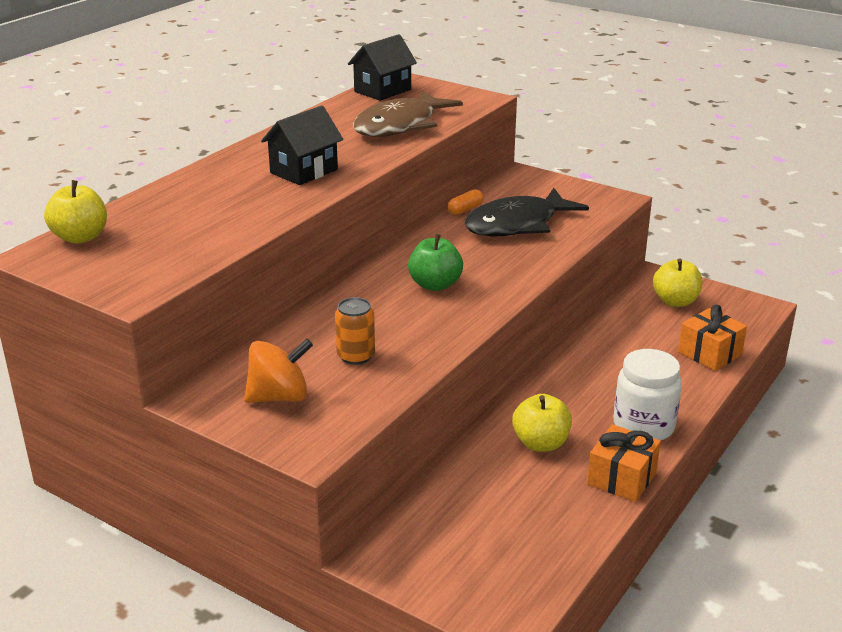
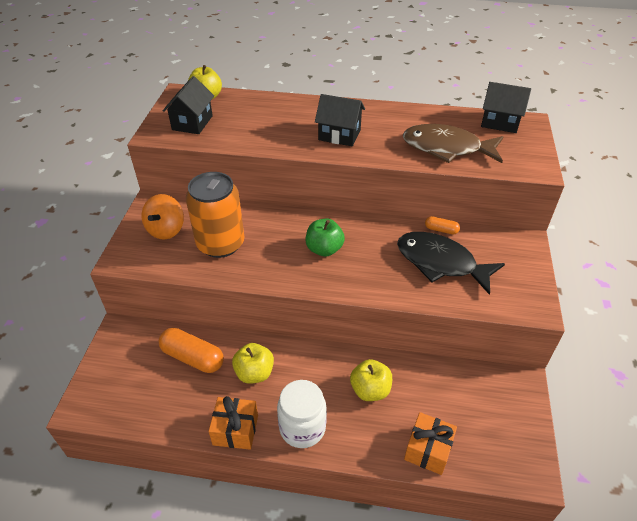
camera: 65 degrees right, 15 degrees up
orange spinning top [244,339,313,403] -> orange spinning top turned 60 degrees clockwise [142,194,184,239]
orange can [335,297,375,365] -> orange can [186,172,244,258], size x2.01
yellow apple [653,259,703,307] -> yellow apple moved to [350,359,392,401]
none -> orange capsule [159,328,224,373]
none -> black house [163,76,214,134]

